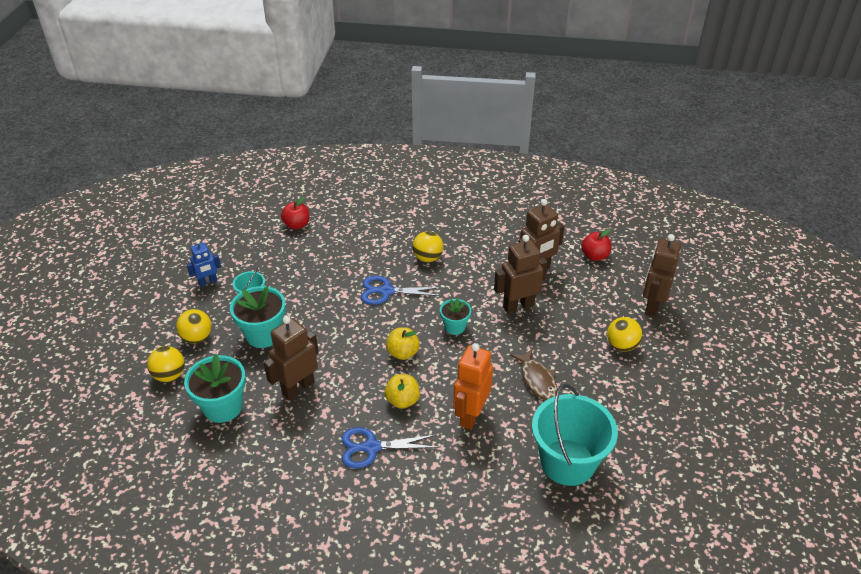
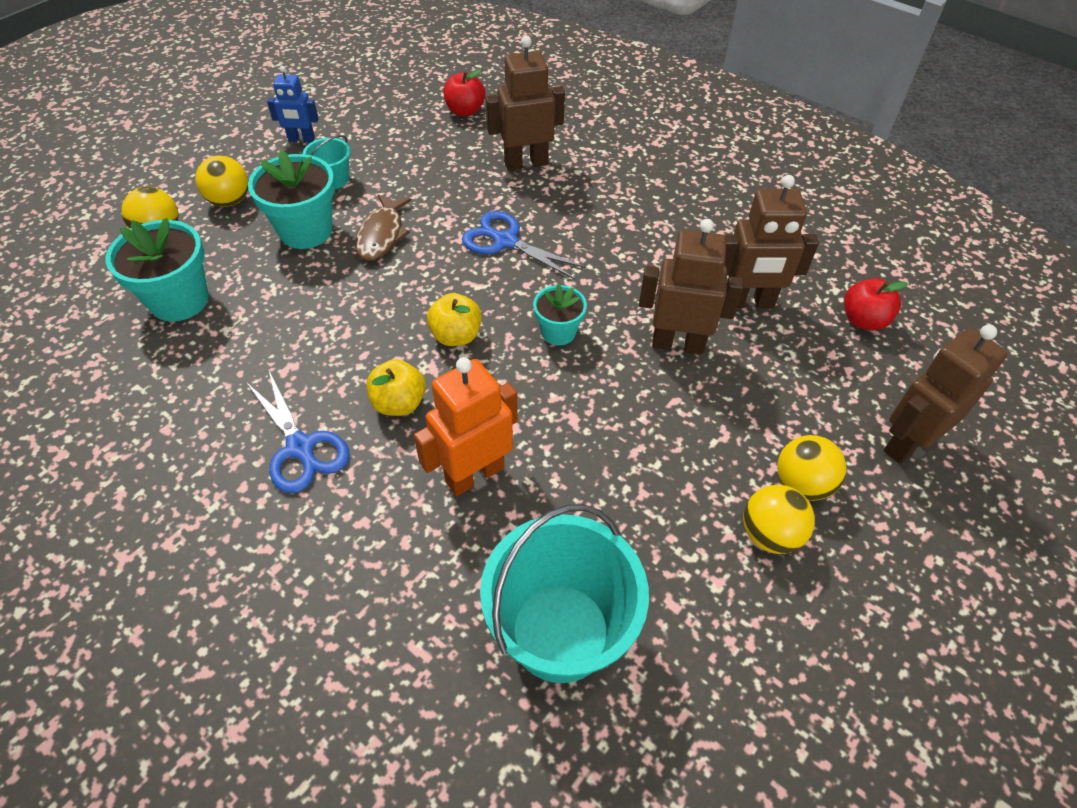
camera: 30 degrees right, 10 degrees up
brown robot [264,316,319,400] -> brown robot moved to [485,36,565,171]
blue scissors [341,427,439,468] -> blue scissors turned 150 degrees counterclockwise [246,369,350,494]
yellow ball [413,231,443,262] -> yellow ball moved to [743,485,815,554]
brown fish [510,348,558,400] -> brown fish moved to [355,194,412,261]

